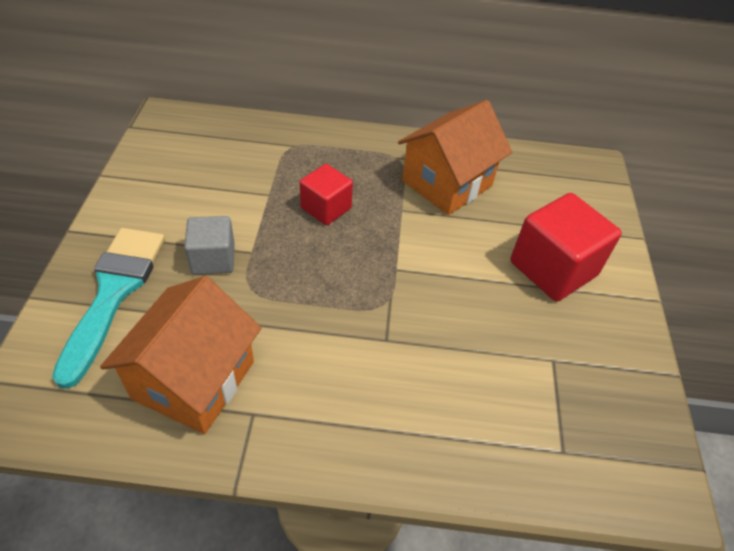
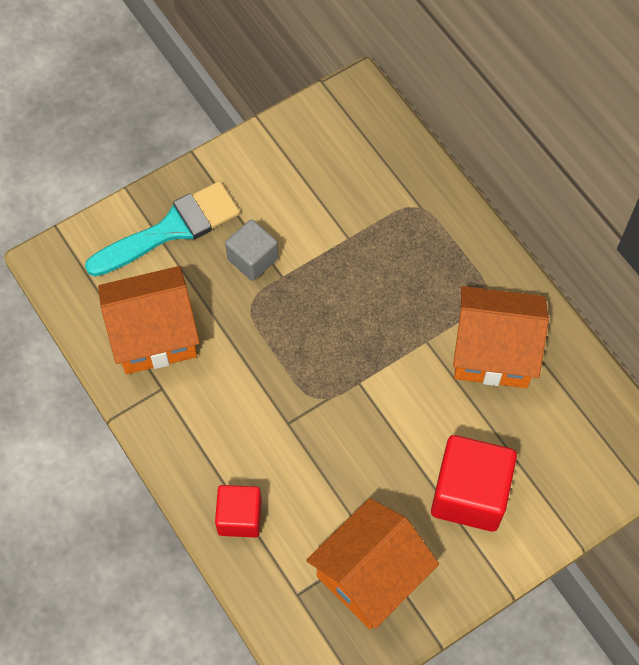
camera: 55 degrees right, 15 degrees up
red cube [300,164,353,225] -> red cube moved to [215,485,262,537]
none -> orange house [306,498,439,629]

